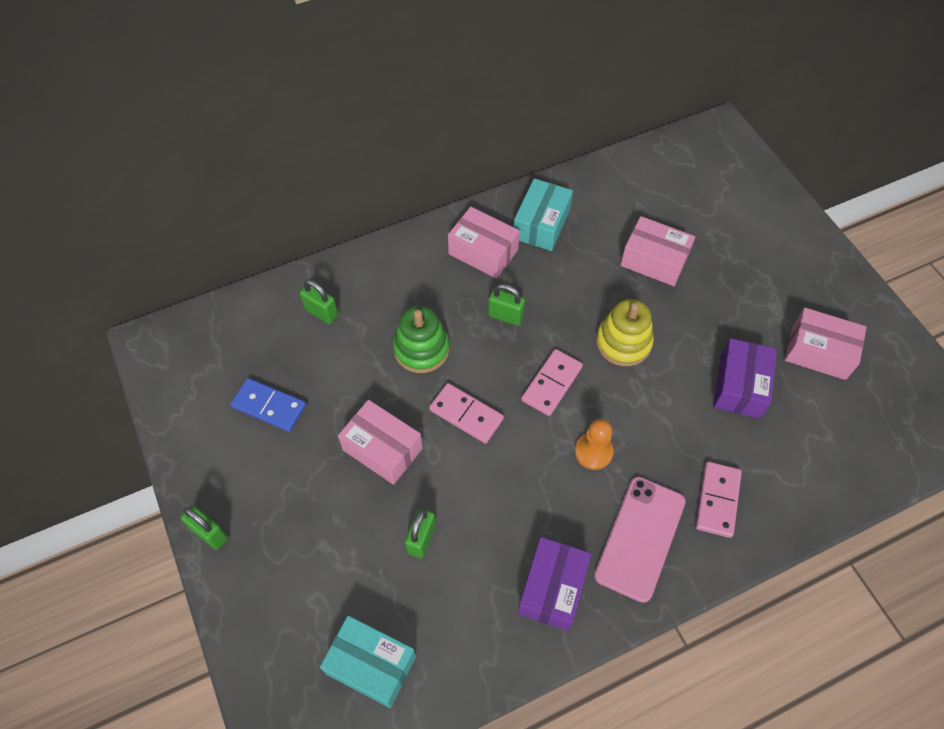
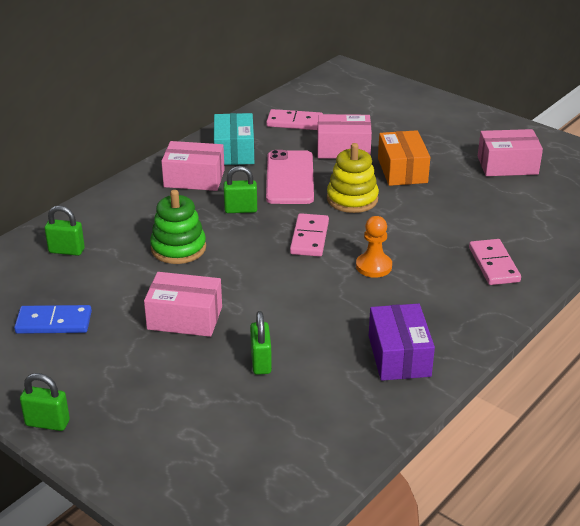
camera: 25 degrees left, 25 degrees down
turquoise box [320,615,416,708] -> none
pink domino [429,383,504,443] -> pink domino moved to [266,109,323,130]
pink phone [594,476,686,603] -> pink phone moved to [266,150,314,204]
purple box [713,338,777,419] -> none
none -> orange box [378,130,430,186]

